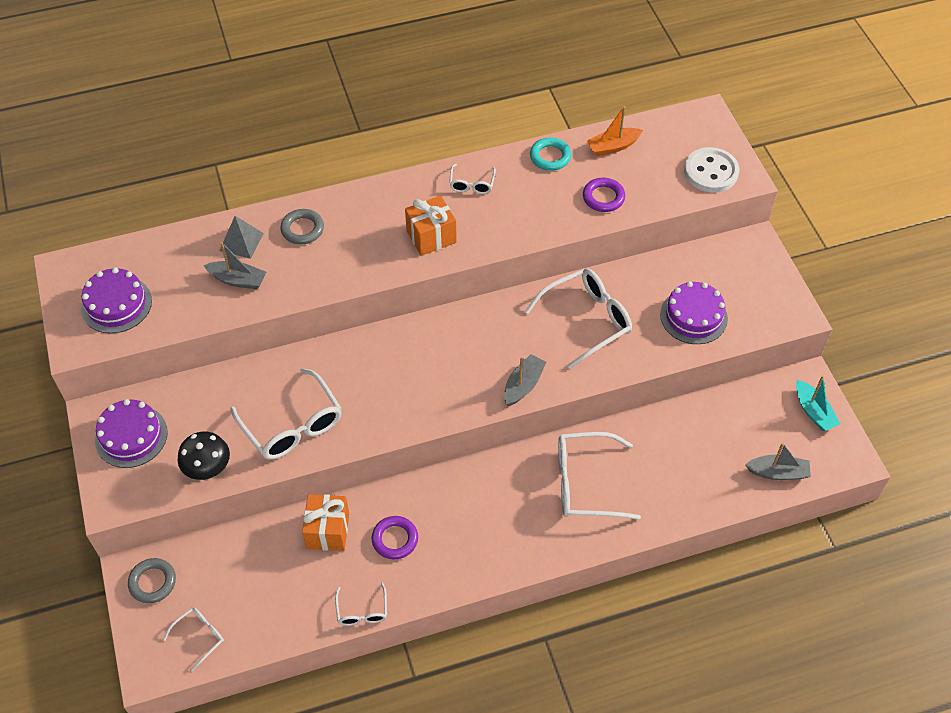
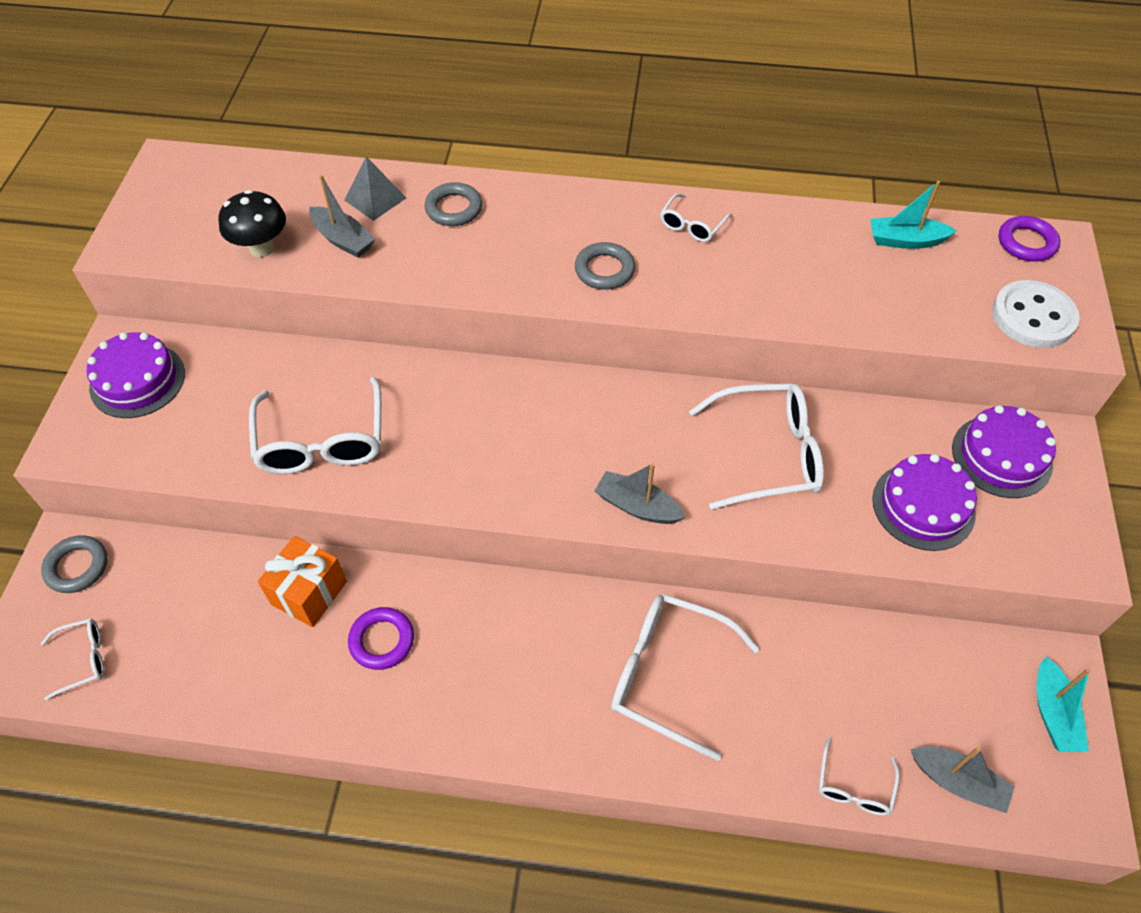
camera: 25 degrees right, 0 degrees up
purple cake [81,267,152,333] -> purple cake moved to [952,405,1056,498]
black mushroom [178,431,230,480] -> black mushroom moved to [218,190,286,257]
white glasses [335,582,387,626] -> white glasses moved to [819,737,900,816]
orange gift [405,196,457,256] -> grey ring [575,242,635,290]
grey boat [504,354,546,406] -> grey boat turned 120 degrees counterclockwise [595,463,686,524]
turquoise ring [530,138,571,171] -> none
purple ring [583,178,625,212] -> purple ring moved to [998,216,1060,262]
orange boat [587,106,643,156] -> turquoise boat [870,181,957,249]

